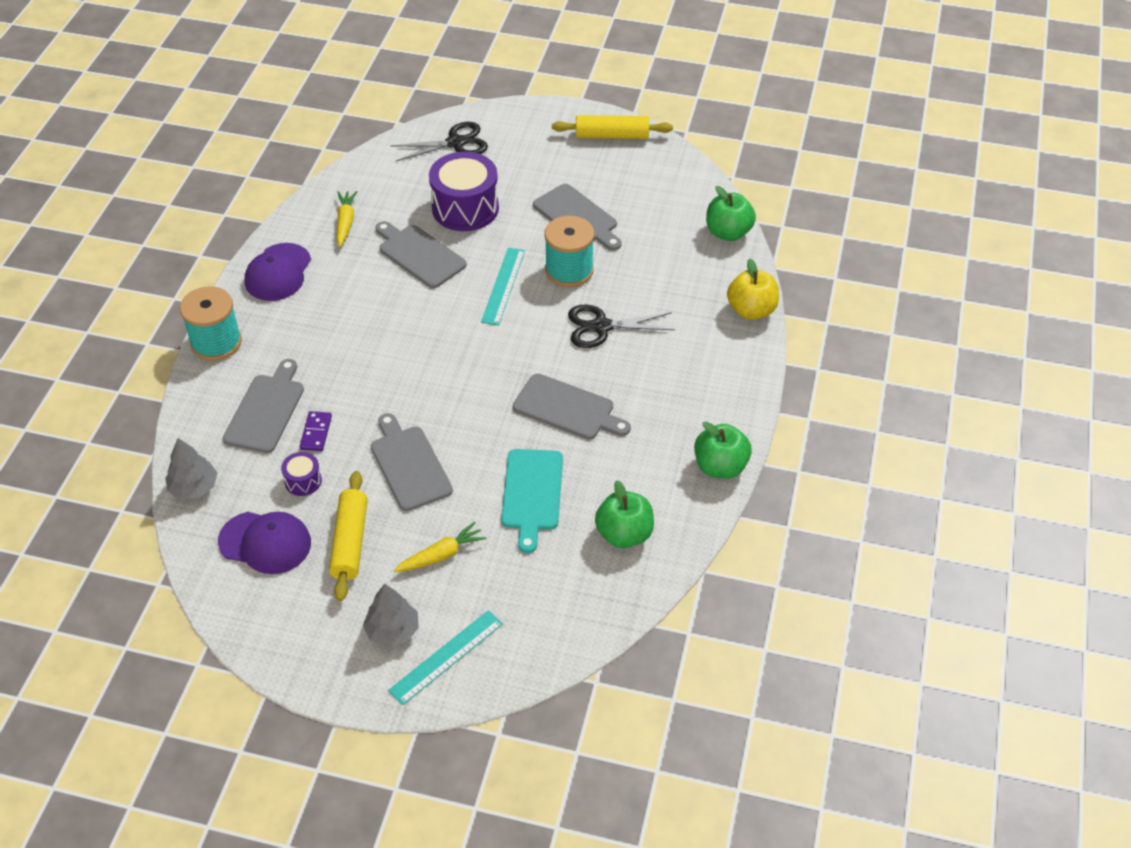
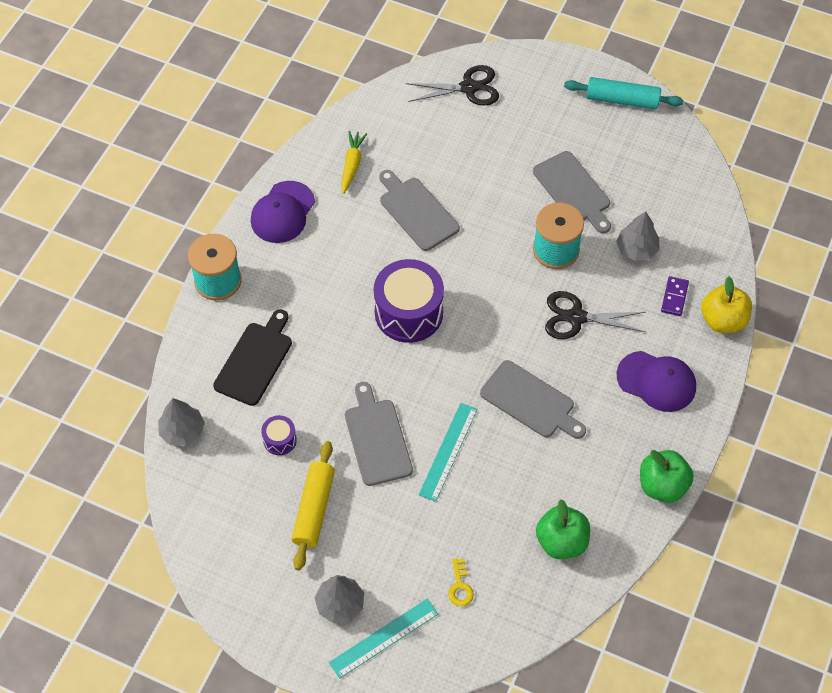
camera: 10 degrees right, 10 degrees up
purple cap [218,512,311,574] -> purple cap moved to [617,351,696,412]
grey cutting board [223,359,304,453] -> black cutting board [213,309,292,406]
purple domino [300,411,332,451] -> purple domino moved to [661,276,689,316]
yellow carrot [394,522,487,572] -> none
purple drum [429,152,499,231] -> purple drum moved to [374,259,444,343]
turquoise ruler [481,248,525,326] -> turquoise ruler moved to [419,403,478,502]
turquoise cutting board [501,449,563,553] -> none
yellow rolling pin [552,115,673,139] -> turquoise rolling pin [564,77,684,110]
green apple [706,186,756,241] -> none
none -> yellow key [448,558,474,606]
none -> grey tree [616,211,660,261]

